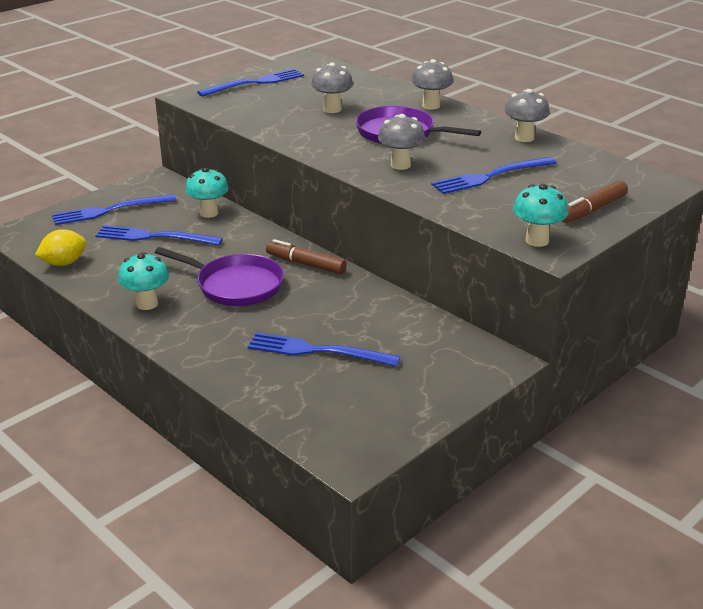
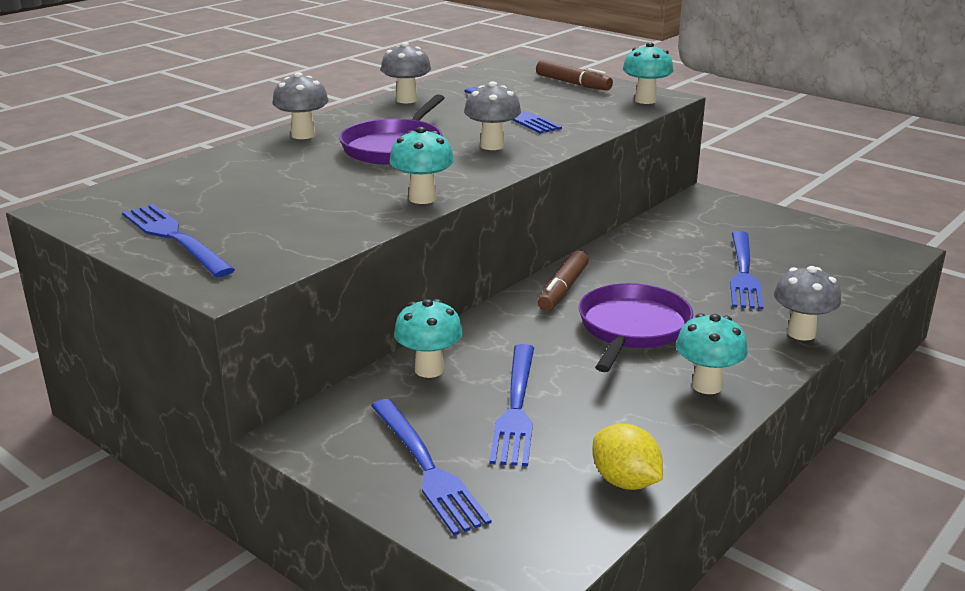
camera: 95 degrees left, 5 degrees down
grey mushroom [311,62,353,113] -> grey mushroom moved to [774,266,841,341]
none -> turquoise mushroom [389,127,454,204]

